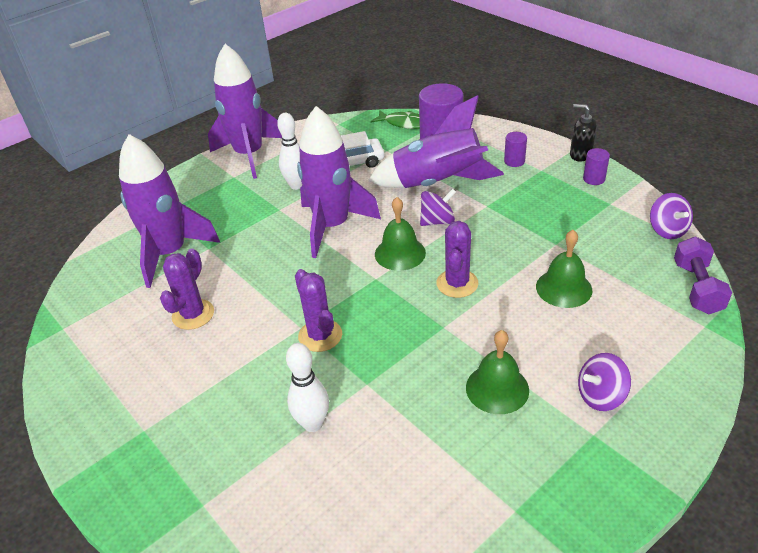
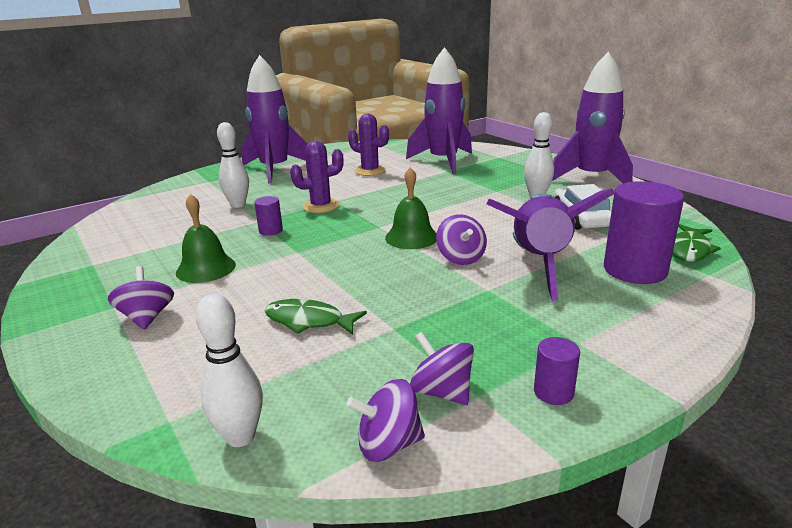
camera: 95 degrees right, 15 degrees down
purple rocket [297,106,381,258] -> purple rocket moved to [241,55,307,183]
purple cactus [436,221,478,298] -> none
purple cylinder [504,132,527,167] -> purple cylinder moved to [254,196,283,236]
green bell [536,230,592,308] -> green fish [265,299,367,335]
black soap dispenser [570,104,597,162] -> none
purple dumbbell [674,237,732,314] -> white bowling pin [196,293,263,447]
none -> purple spinning top [410,332,474,405]

